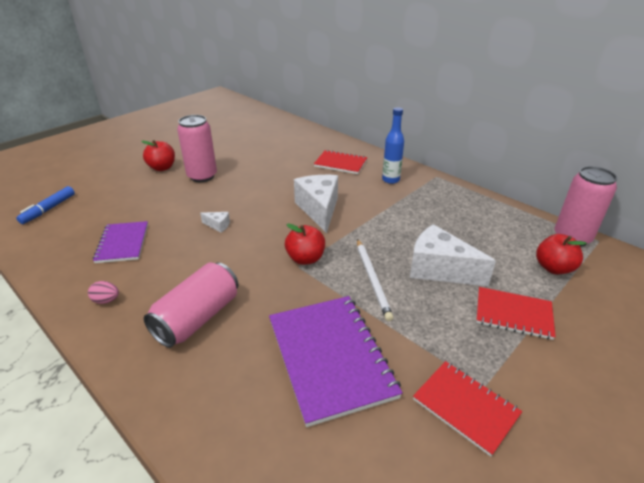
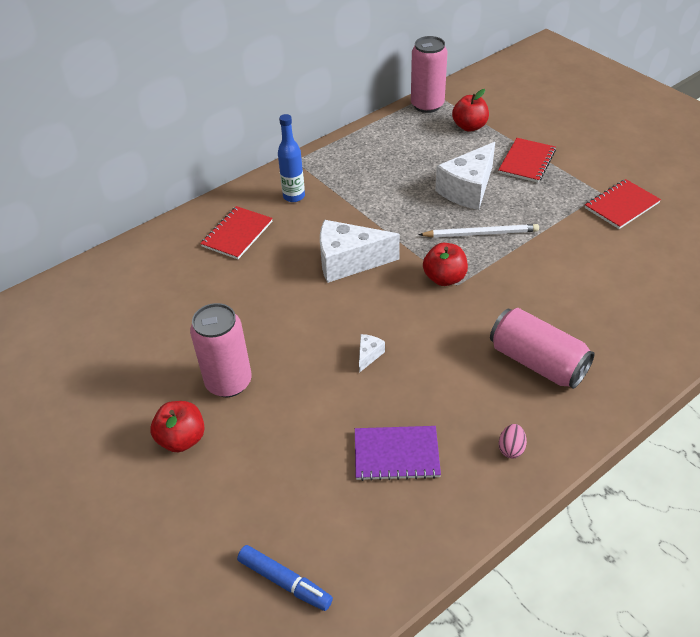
camera: 80 degrees left, 10 degrees up
purple notebook [269,296,403,427] -> none

